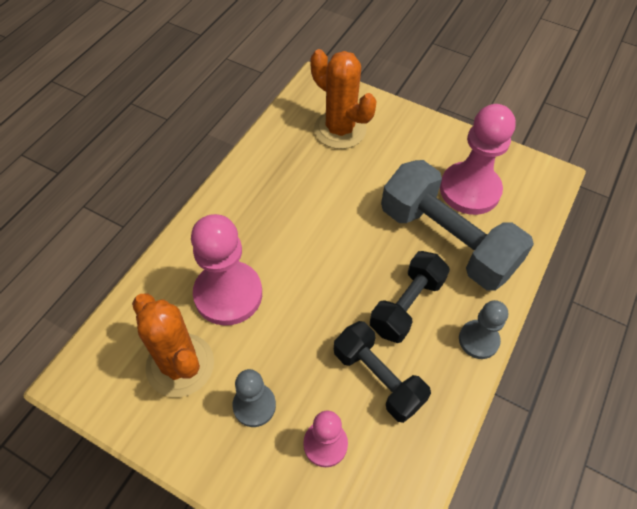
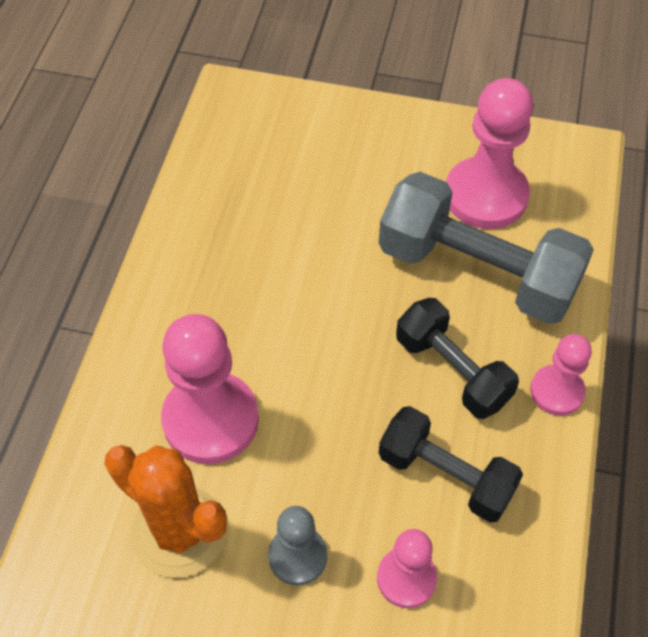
camera: 15 degrees left, 0 degrees up
orange cactus [311,49,377,149] -> none
black dumbbell [370,251,450,343] -> black dumbbell turned 60 degrees counterclockwise [396,298,519,419]
grey pawn [459,300,508,359] -> pink pawn [530,334,592,416]

